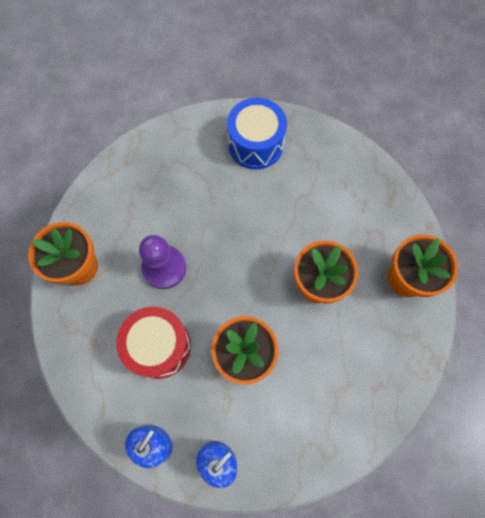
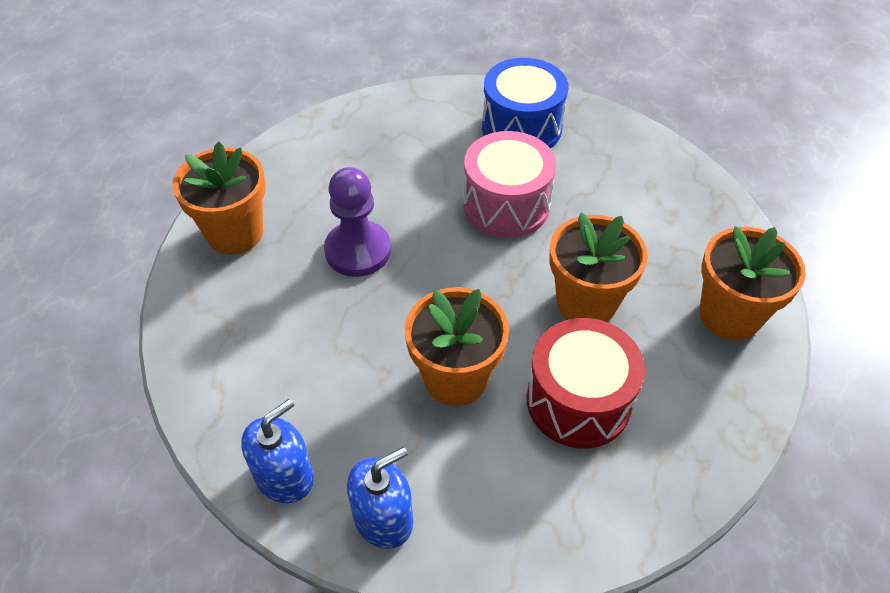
camera: 10 degrees right, 20 degrees down
red drum [116,307,191,379] -> red drum moved to [526,318,645,449]
none -> pink drum [463,131,556,238]

